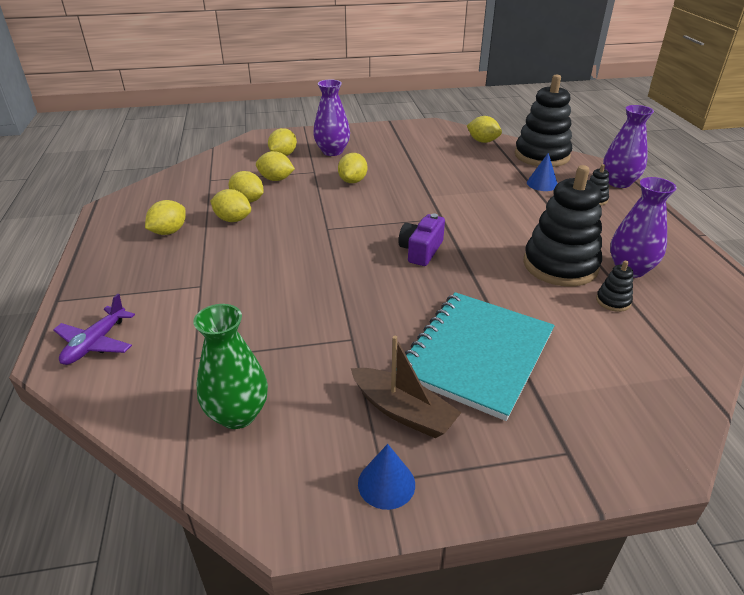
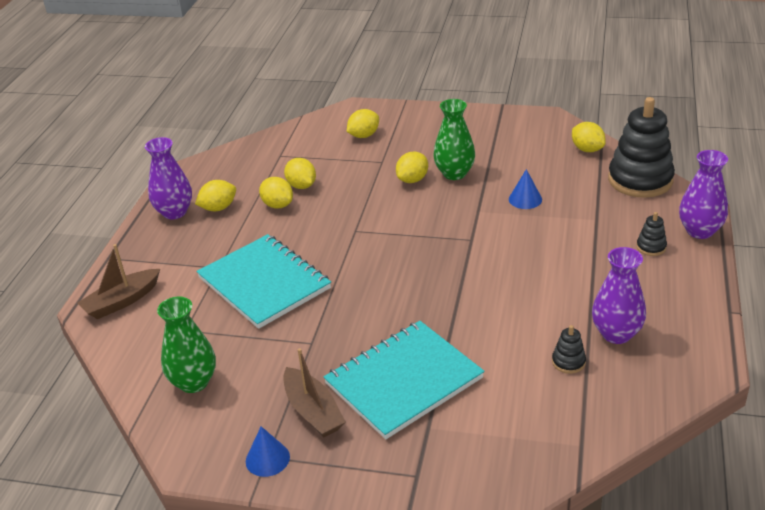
camera: 25 degrees right, 0 degrees up
purple plane [53,294,135,365] -> brown boat [78,244,160,319]
yellow lemon [256,151,295,181] -> none
purple vase [313,80,350,156] -> purple vase moved to [145,137,192,219]
purple camera [398,213,445,266] -> none
black stacking toy [523,165,602,287] -> none
blue cone [527,153,558,191] -> blue cone moved to [509,169,542,209]
none -> turquoise notebook [196,234,331,329]
none -> green vase [433,99,475,180]

